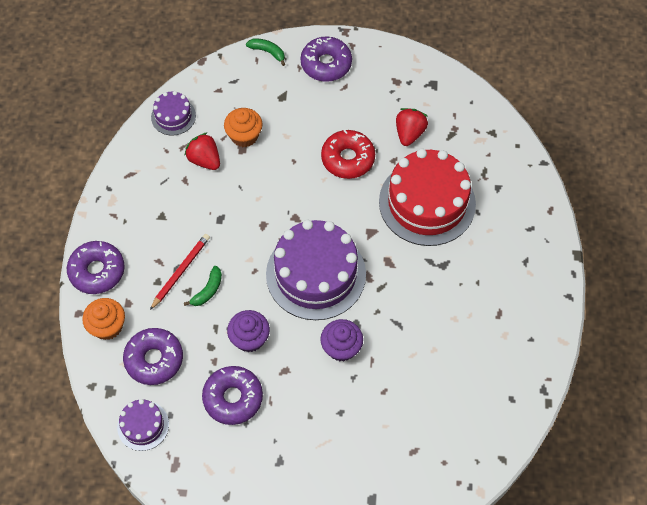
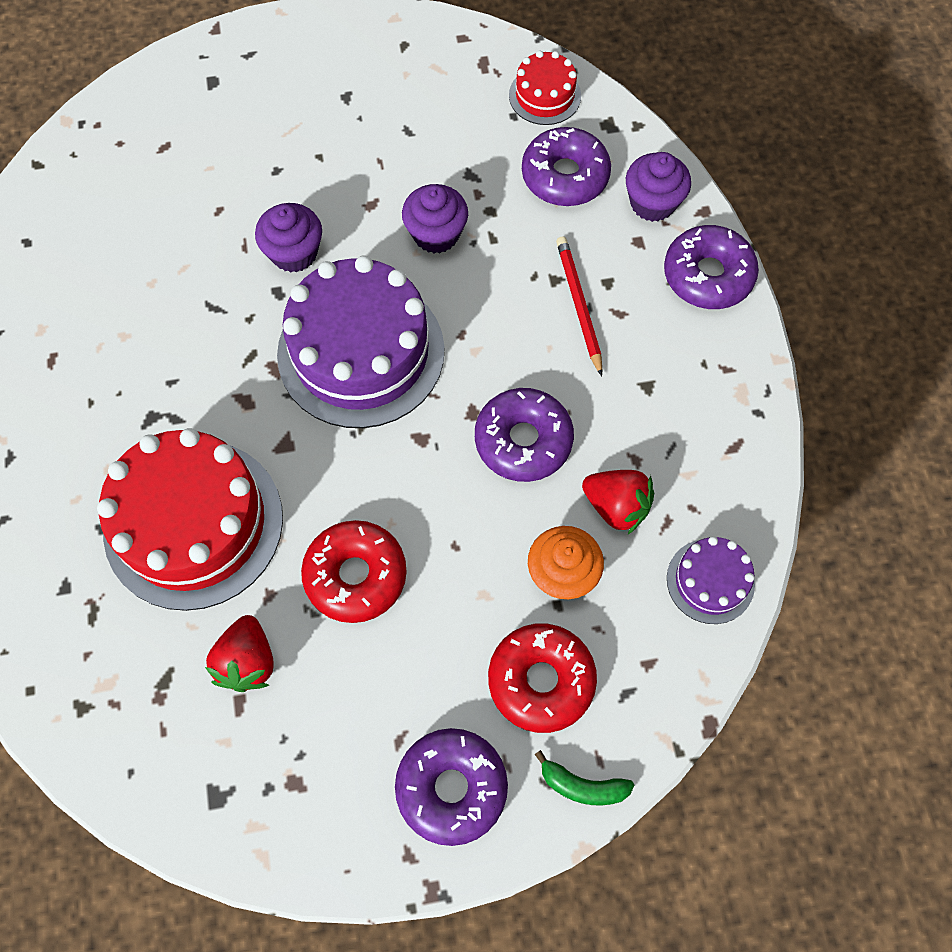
camera: 165 degrees right, 5 degrees up
orange cupcake [82,298,125,340] -> purple cupcake [626,152,691,222]
purple cake [117,399,169,451] -> red cake [509,51,581,125]
red pencil [150,234,210,310] -> red pencil turned 150 degrees clockwise [556,237,602,376]
green banana [184,266,222,306] -> none
purple donut [202,366,263,425] -> purple donut moved to [475,388,574,482]
none -> red donut [488,623,597,733]

